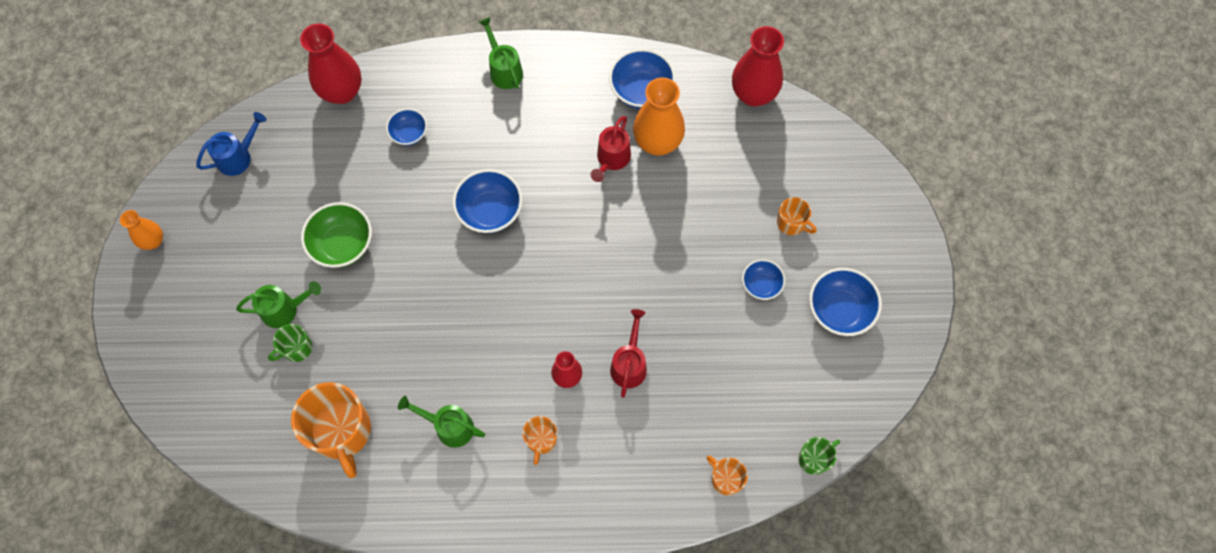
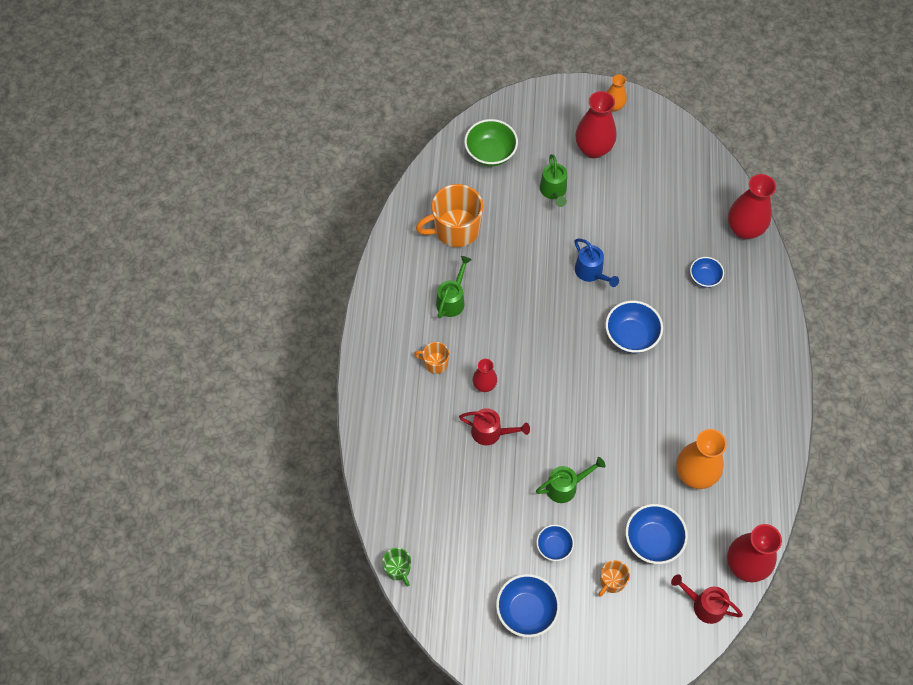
camera: 95 degrees right, 5 degrees down
blue watering can [196,112,266,176] -> blue watering can moved to [574,239,619,287]
green mug [268,324,312,362] -> none
green bowl [301,202,372,268] -> green bowl moved to [464,119,518,166]
green watering can [479,17,523,89] -> green watering can moved to [536,457,605,503]
red watering can [591,116,631,182] -> red watering can moved to [671,574,743,624]
blue bowl [609,49,676,109] -> blue bowl moved to [626,504,688,564]
orange mug [707,456,748,495] -> none
none -> red vase [575,91,616,158]

